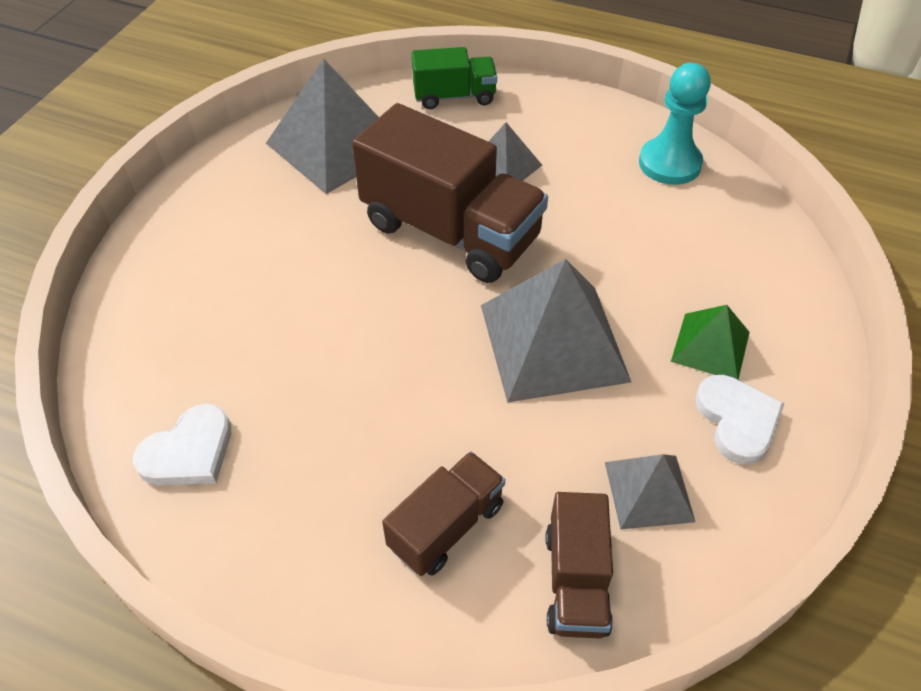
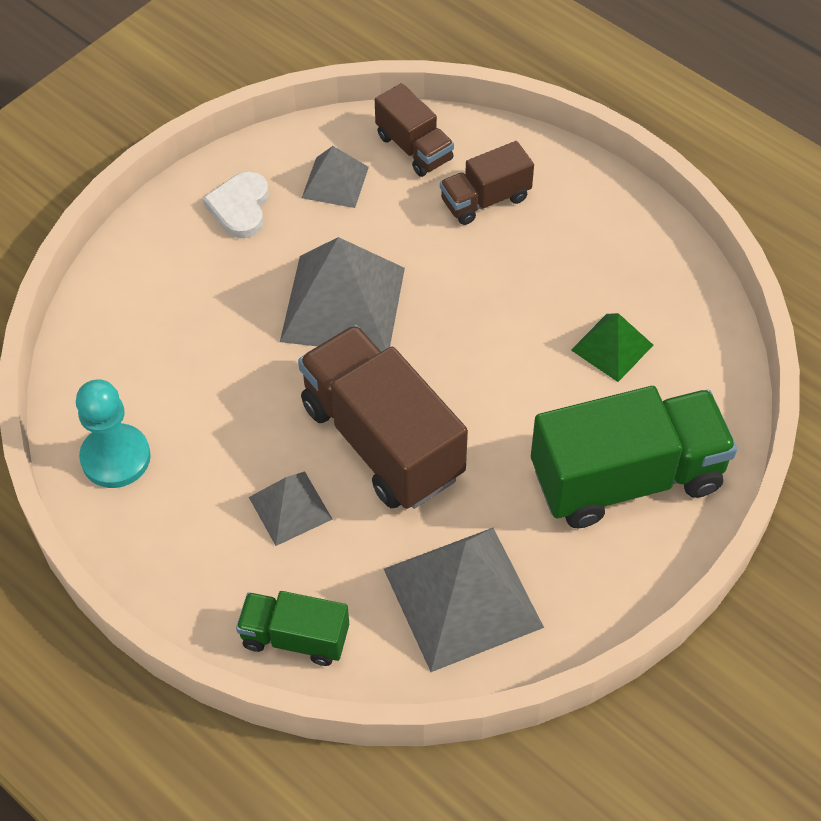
camera: 160 degrees left, 5 degrees up
white heart [133,404,231,485] -> none
brown truck [546,492,613,638] -> brown truck turned 120 degrees clockwise [375,83,454,177]
green pyramid [671,305,750,380] -> green pyramid moved to [571,313,653,382]
none -> green truck [531,386,737,528]

